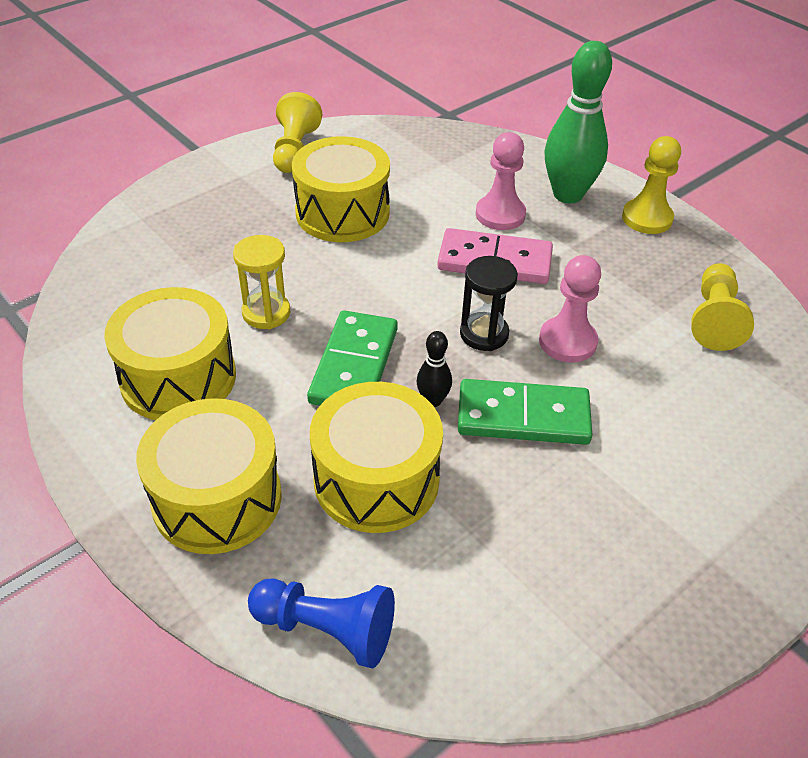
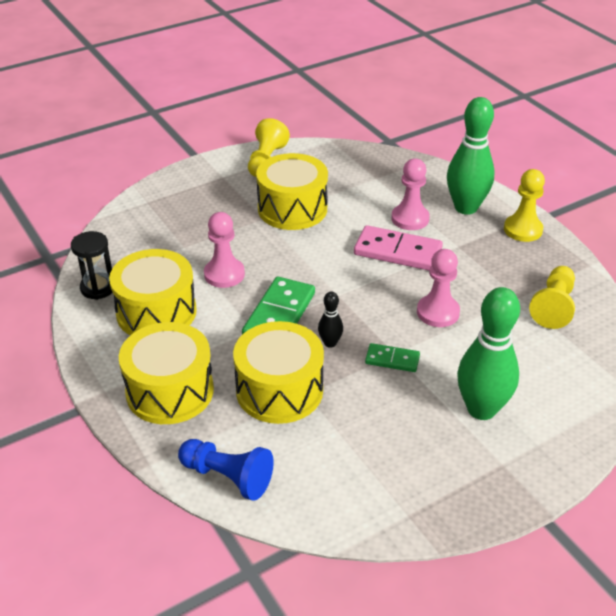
camera: 10 degrees right, 5 degrees down
yellow hourglass [233,235,290,329] -> pink pawn [204,212,245,288]
green domino [458,379,592,445] -> green domino [365,343,420,372], size x0.55
black hourglass [460,256,518,351] -> black hourglass moved to [71,231,113,300]
none -> green bowling pin [457,287,520,420]

